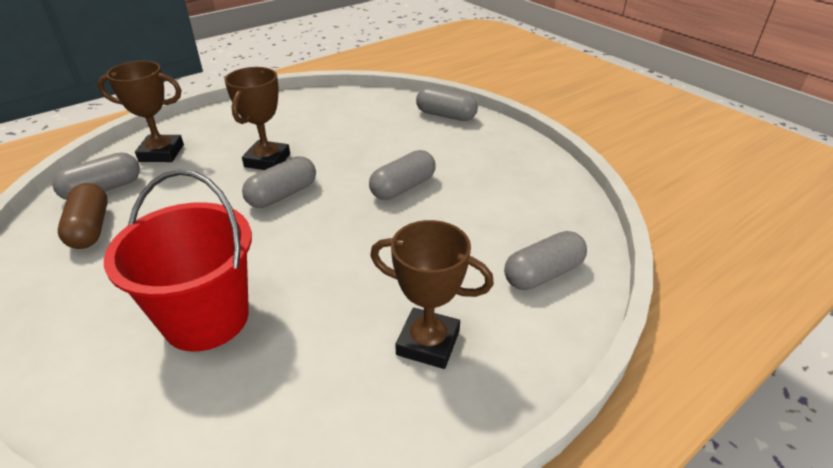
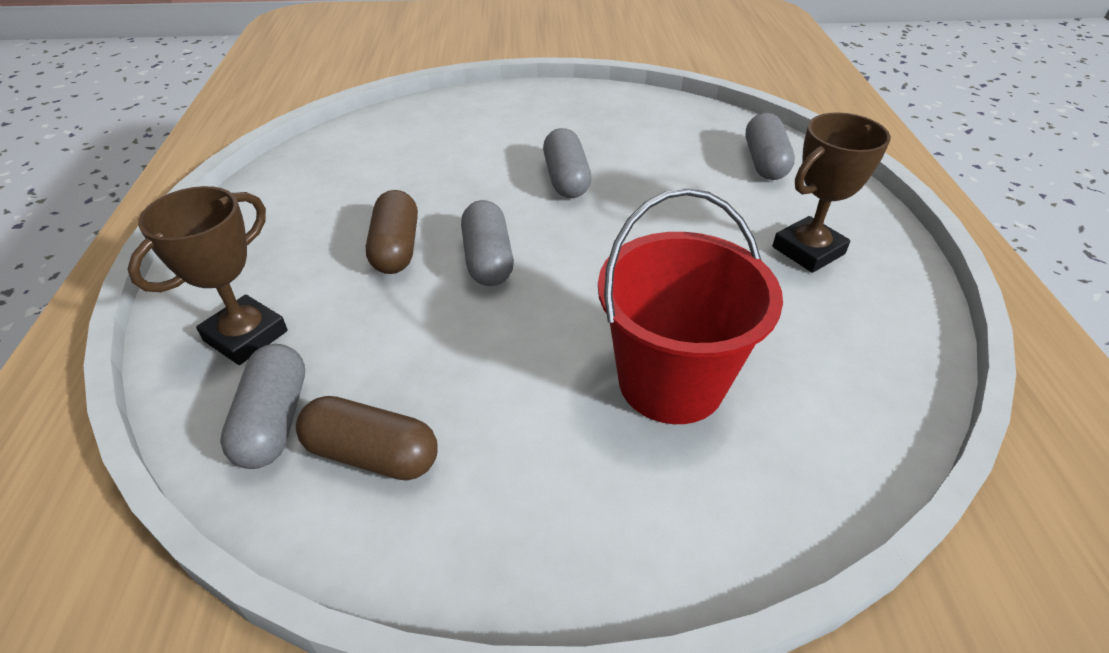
camera: 55 degrees left, 5 degrees up
brown trophy [224,67,290,170] -> brown capsule [366,190,418,274]
grey capsule [416,87,478,121] -> none

